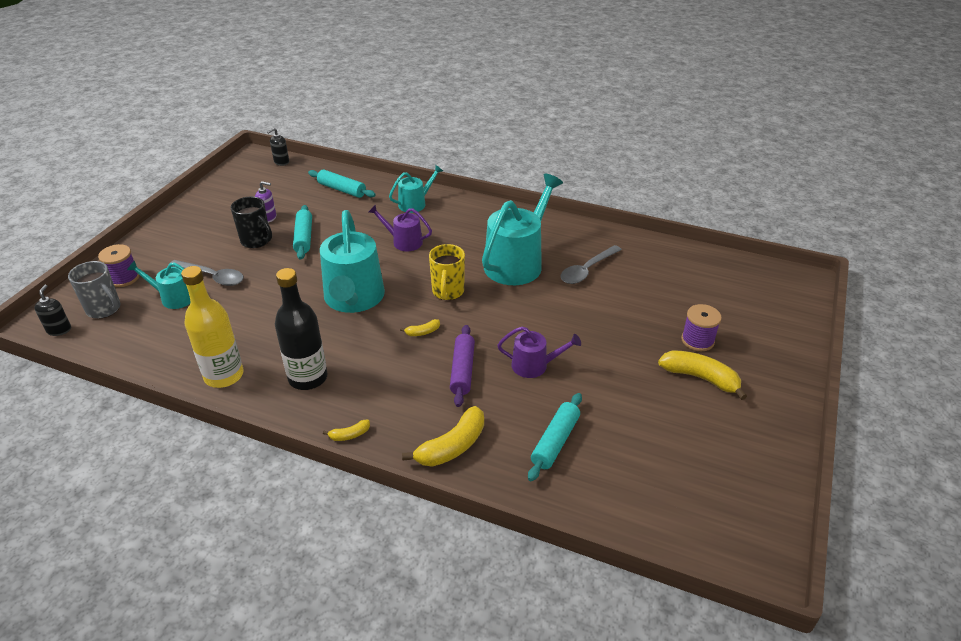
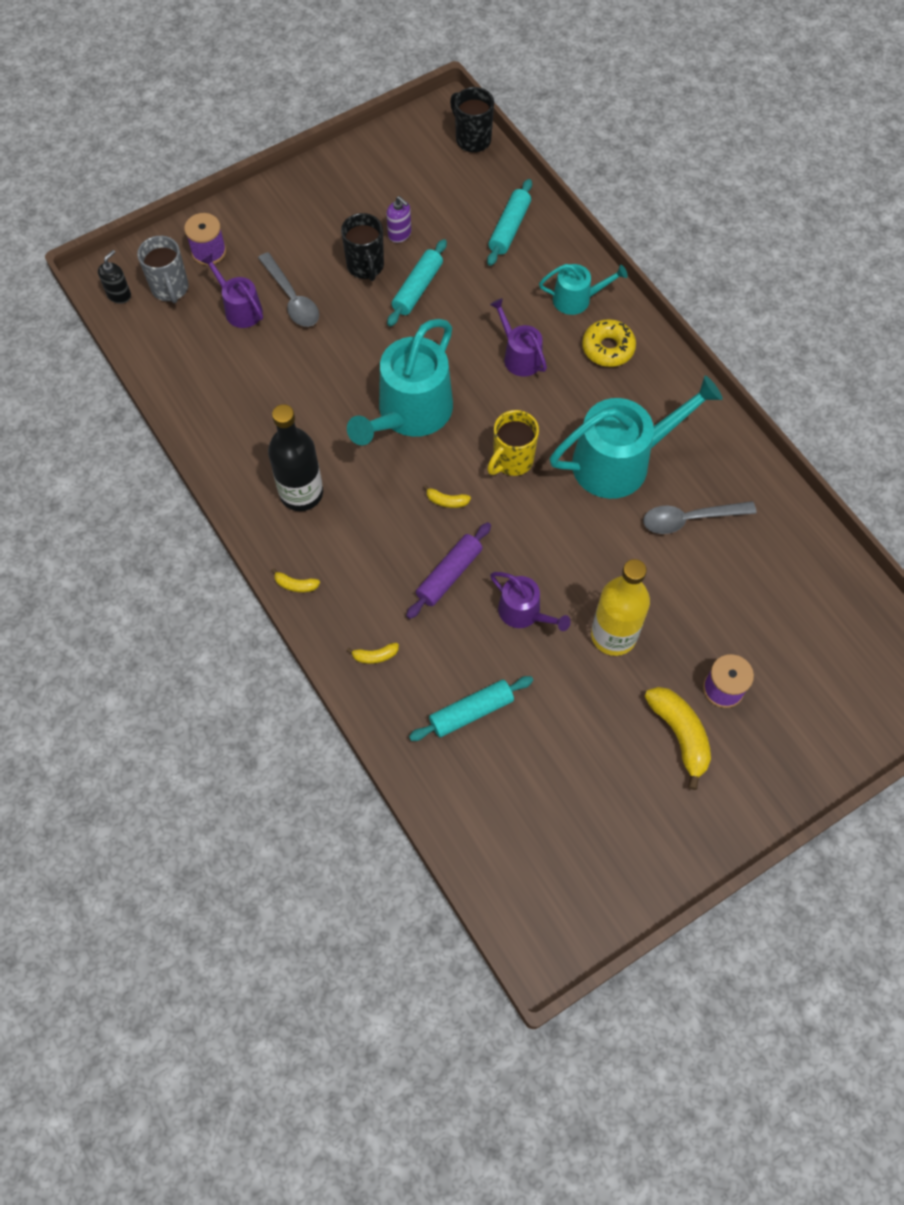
camera: 35 degrees right, 25 degrees up
turquoise watering can [127,261,191,309] -> purple watering can [201,254,263,328]
yellow bottle [181,266,244,388] -> yellow bottle moved to [591,559,650,656]
black soap dispenser [267,128,289,166] -> black mug [450,87,494,153]
turquoise rolling pin [308,169,376,198] -> turquoise rolling pin turned 45 degrees clockwise [487,179,532,266]
yellow banana [402,406,484,467] -> yellow banana [347,643,399,664], size x0.49
none -> yellow donut [582,319,636,367]

